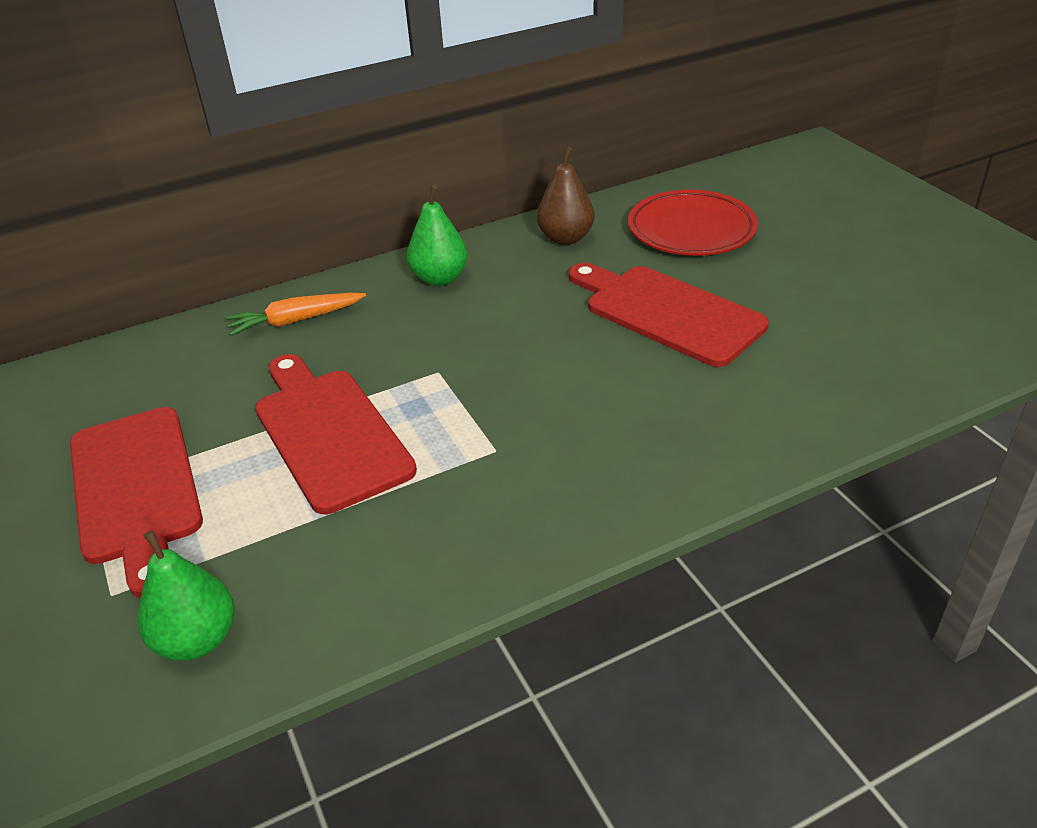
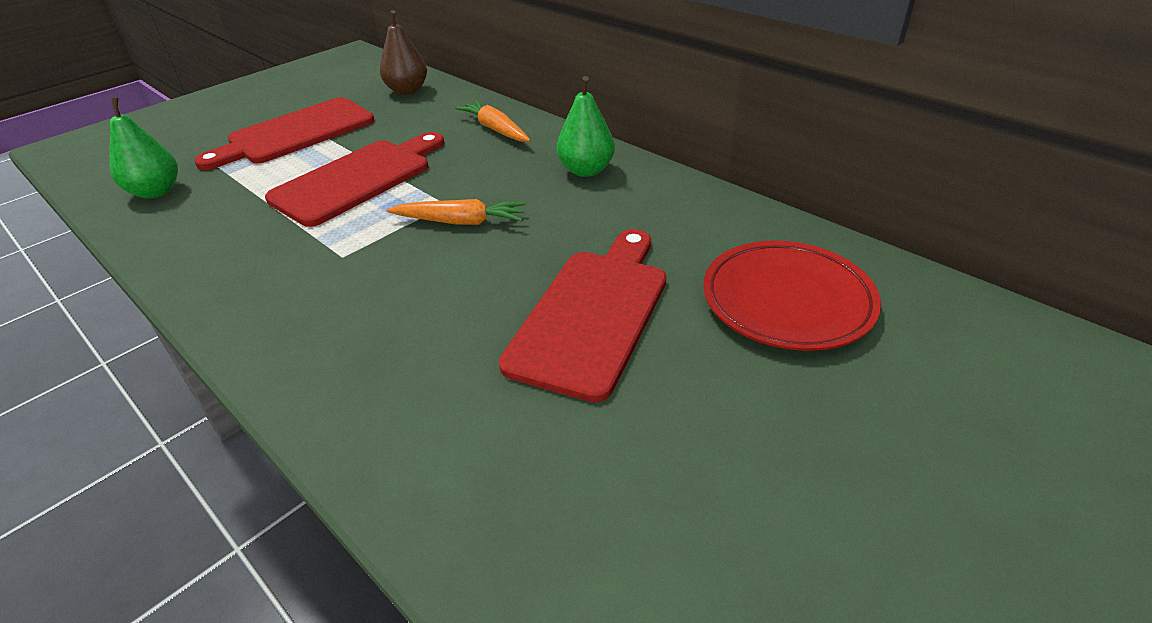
camera: 70 degrees right, 0 degrees up
brown pear [537,146,595,245] -> brown pear moved to [380,10,427,95]
none -> orange carrot [387,199,526,225]

